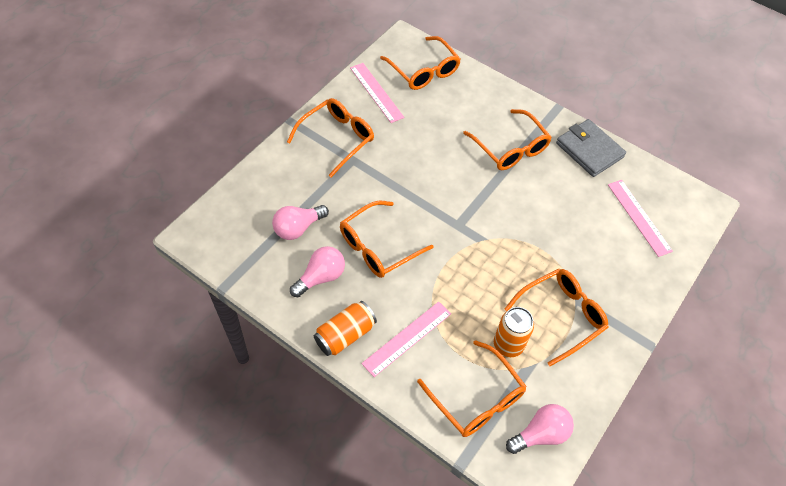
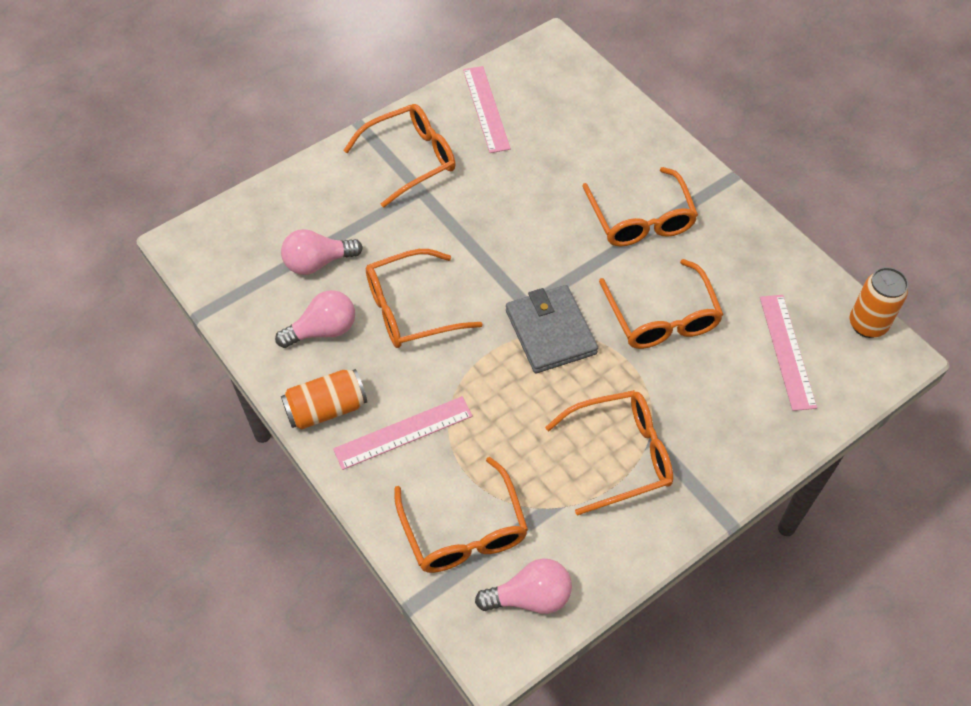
camera: 20 degrees right, 0 degrees up
orange glasses [380,36,461,90] -> orange glasses moved to [599,259,724,349]
orange can [494,307,534,357] -> orange can moved to [850,267,908,338]
grey wallet [556,119,626,177] -> grey wallet moved to [506,285,598,373]

